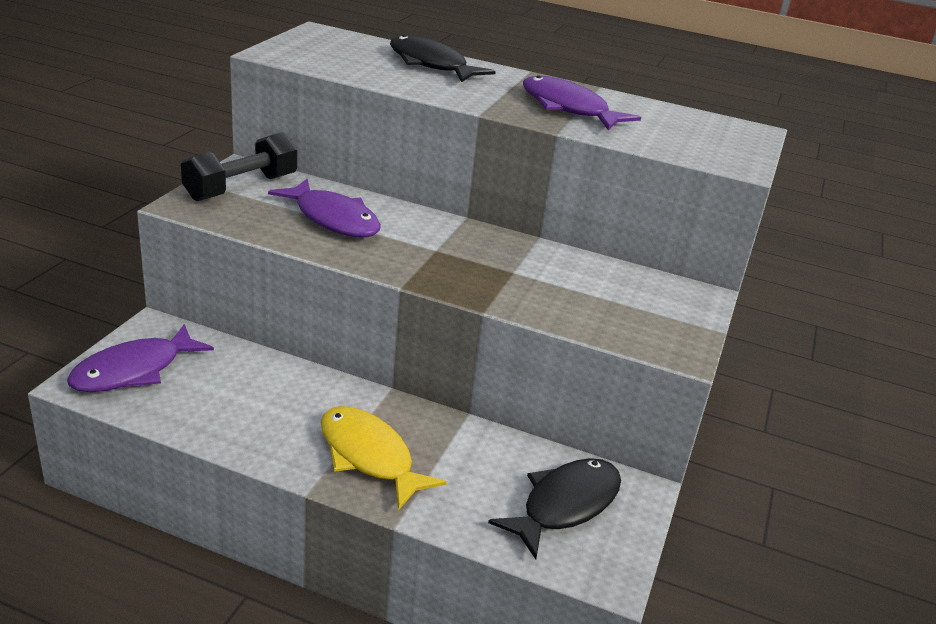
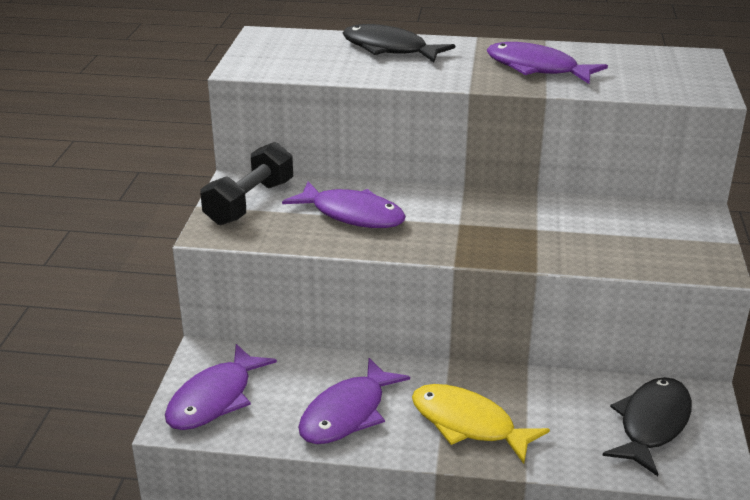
camera: 10 degrees left, 0 degrees up
none -> purple fish [298,358,410,444]

